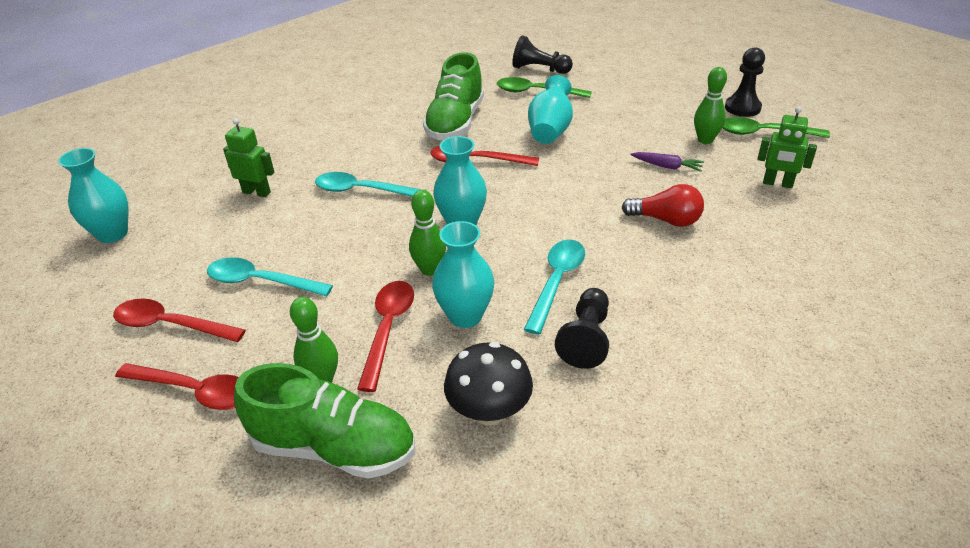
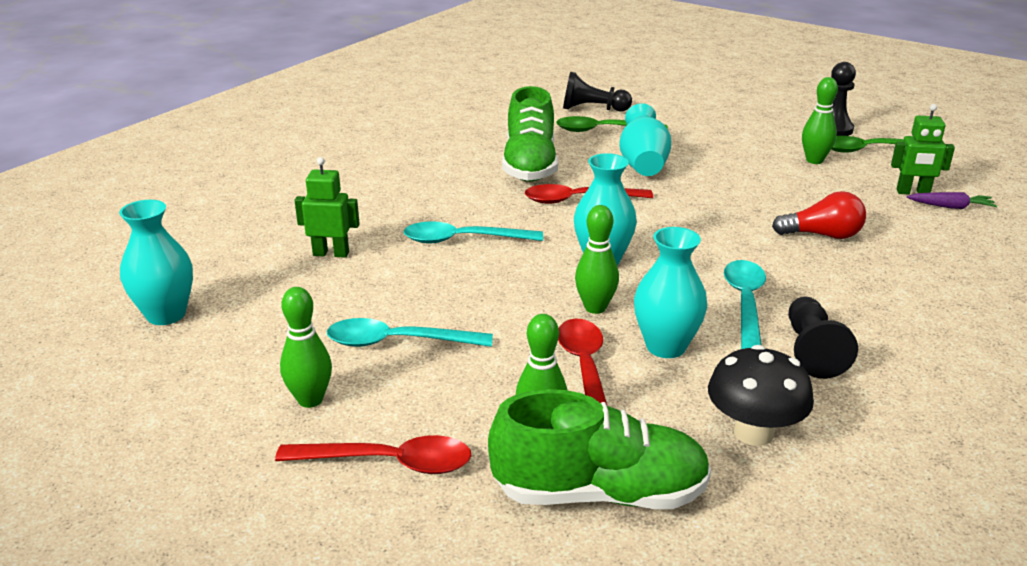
camera: 15 degrees left, 10 degrees down
red spoon [113,298,246,342] -> green bowling pin [280,287,332,408]
purple carrot [631,152,704,172] -> purple carrot moved to [907,192,997,209]

